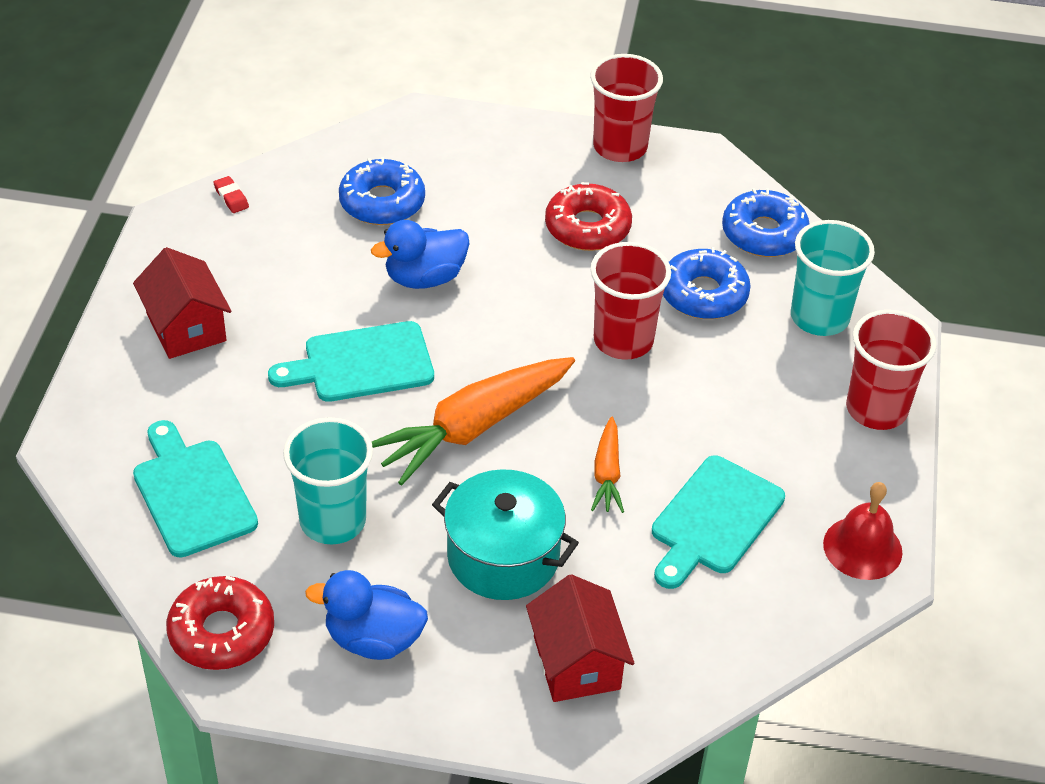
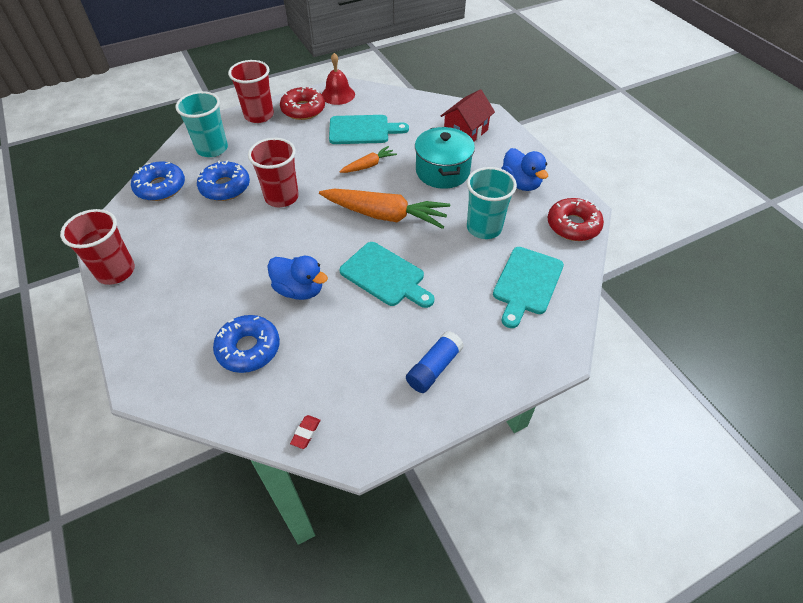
camera: 125 degrees left, 5 degrees up
red house [133,247,232,359] -> blue glue stick [406,331,464,393]
red donut [545,182,632,251] -> red donut moved to [280,86,325,120]

